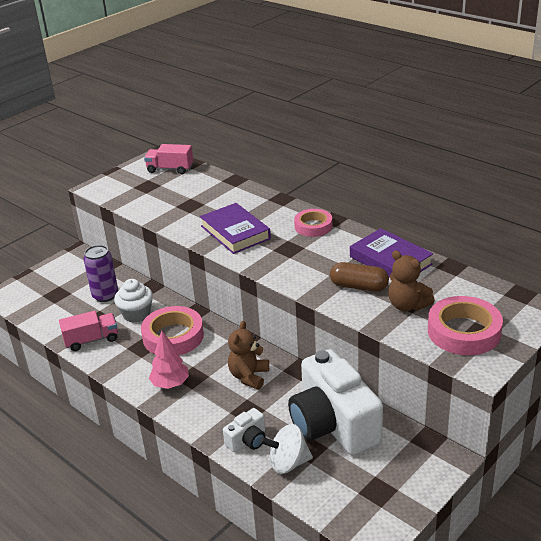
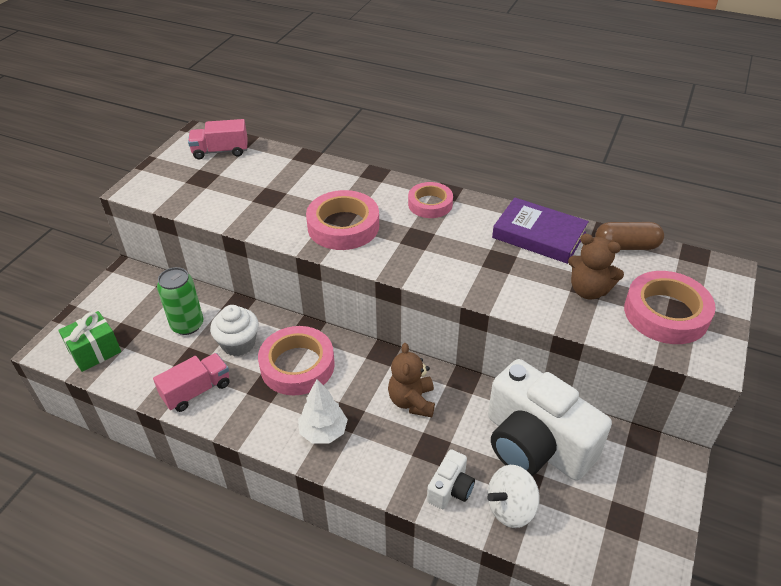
camera: 20 degrees left, 10 degrees up
purple can [84,245,118,302] -> green can [157,267,203,335]
pink tree [149,331,189,389] -> white tree [298,379,348,443]
purple book [200,203,271,254] -> pink tape [306,190,379,250]
brown capsule [330,262,389,292] -> brown capsule moved to [595,222,664,250]
none -> green gift [58,311,121,372]

